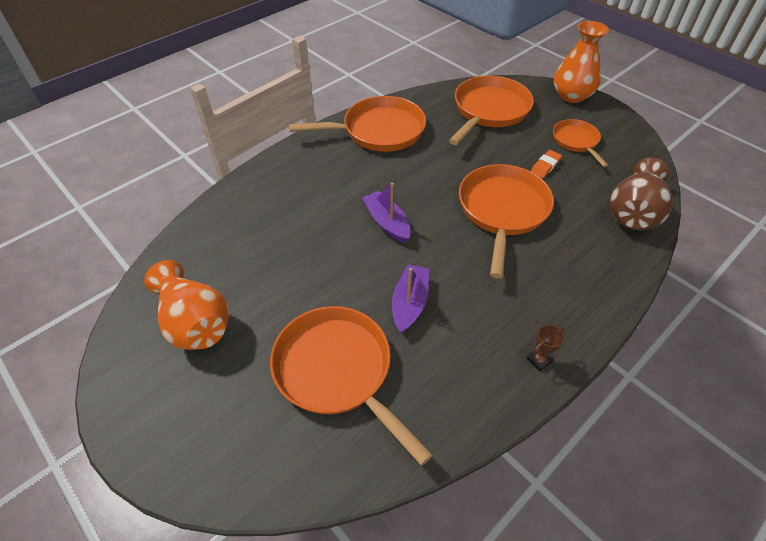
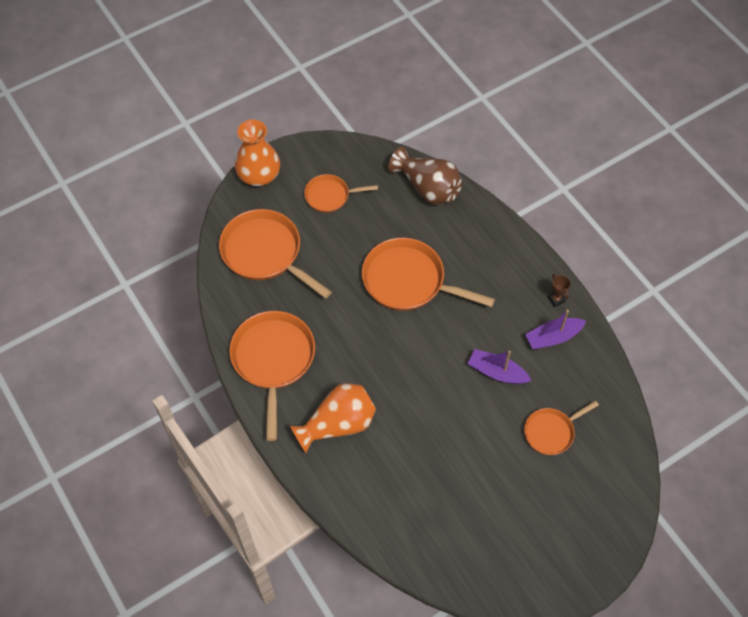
camera: 80 degrees left, 10 degrees up
orange vase [144,260,230,350] -> orange vase moved to [290,383,376,453]
orange pan [270,306,433,466] -> orange pan [524,401,599,455], size x0.57
purple boat [362,183,411,243] -> purple boat moved to [525,310,586,349]
orange eraser [531,150,562,178] -> none

